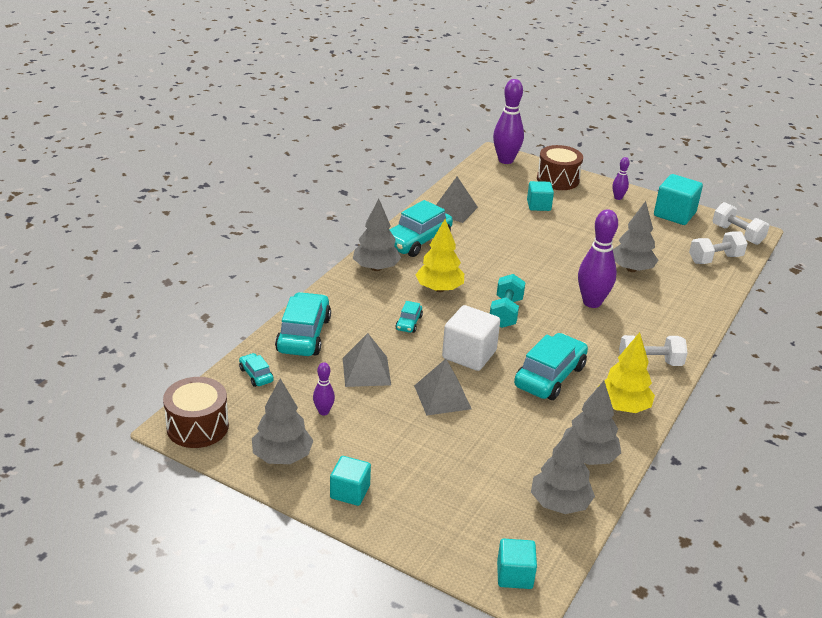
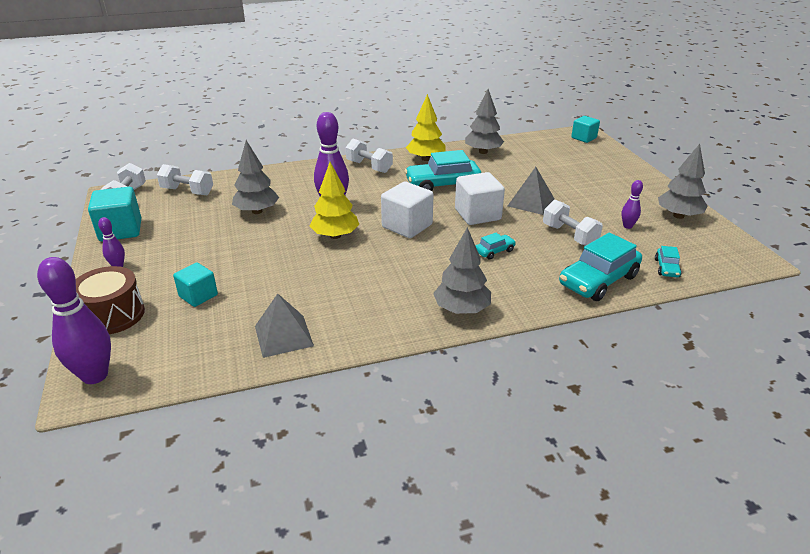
camera: 135 degrees left, 0 degrees up
brown drum [163,377,229,448] -> none
turquoise cube [330,456,371,506] -> none
grey pyramid [343,333,391,387] -> white dumbbell [543,200,603,246]
turquoise car [390,200,453,257] -> none
yellow tree [416,219,464,292] -> yellow tree moved to [310,162,359,239]
turquoise dumbbell [490,274,526,328] -> white cube [381,182,434,238]
grey tree [531,425,595,514] -> none

